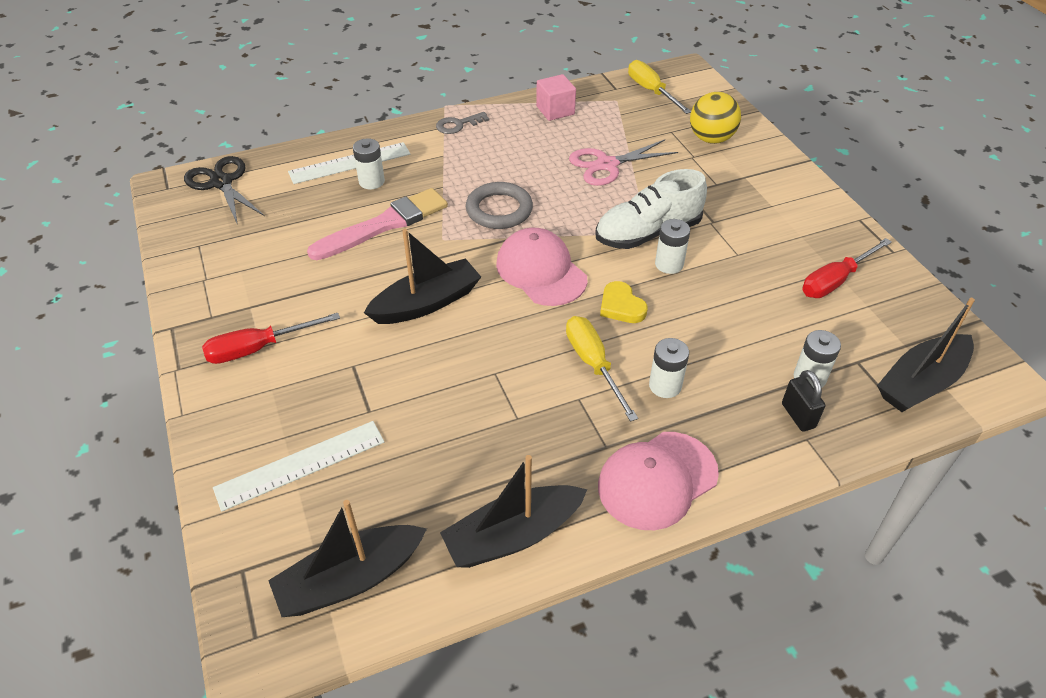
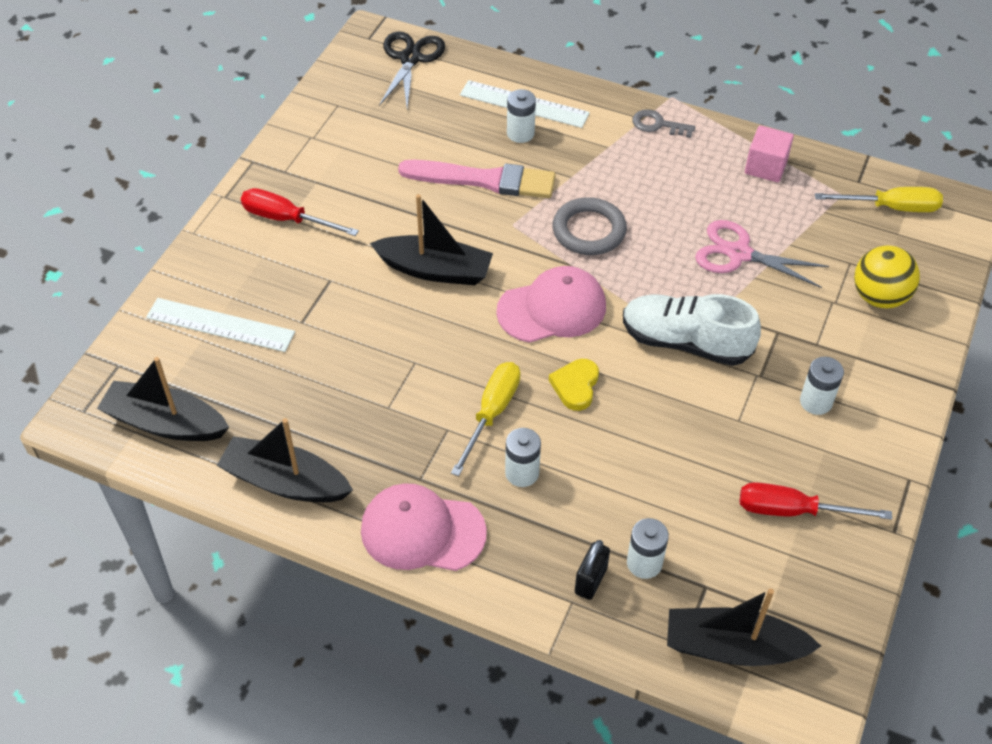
camera: 45 degrees right, 5 degrees up
pink cap [496,228,587,306] -> pink cap turned 60 degrees clockwise [496,266,606,343]
yellow screwdriver [628,60,691,114] -> yellow screwdriver turned 75 degrees clockwise [815,187,943,212]
white battery [655,219,690,274] -> white battery moved to [800,357,844,415]

